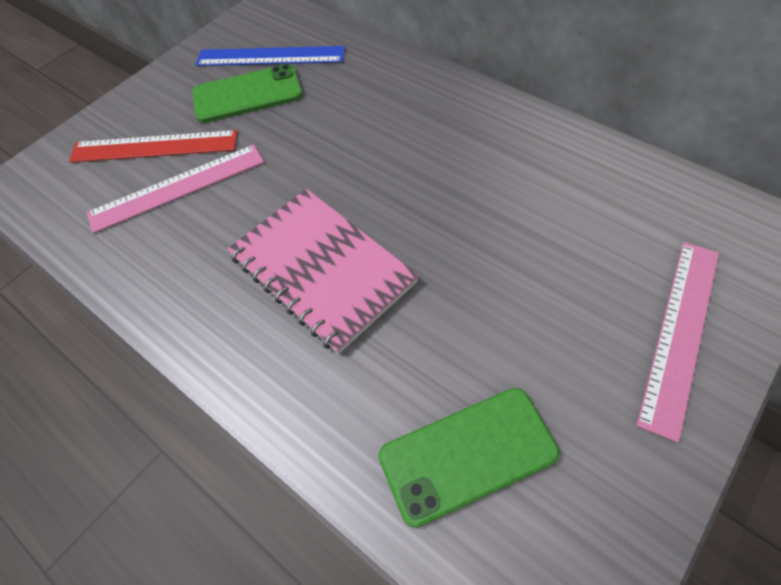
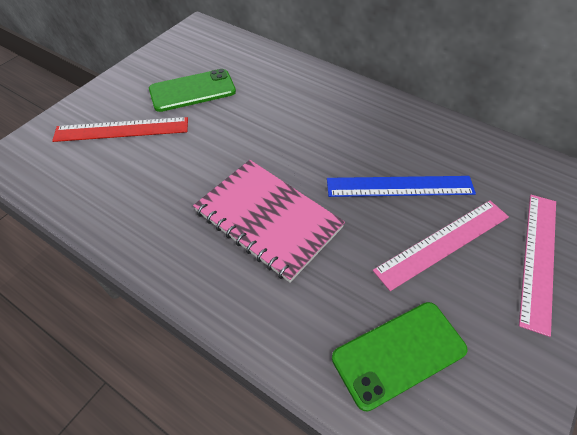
camera: 10 degrees left, 5 degrees down
pink ruler [87,145,264,233] -> pink ruler moved to [373,200,509,291]
blue ruler [196,46,345,66] -> blue ruler moved to [327,176,476,197]

